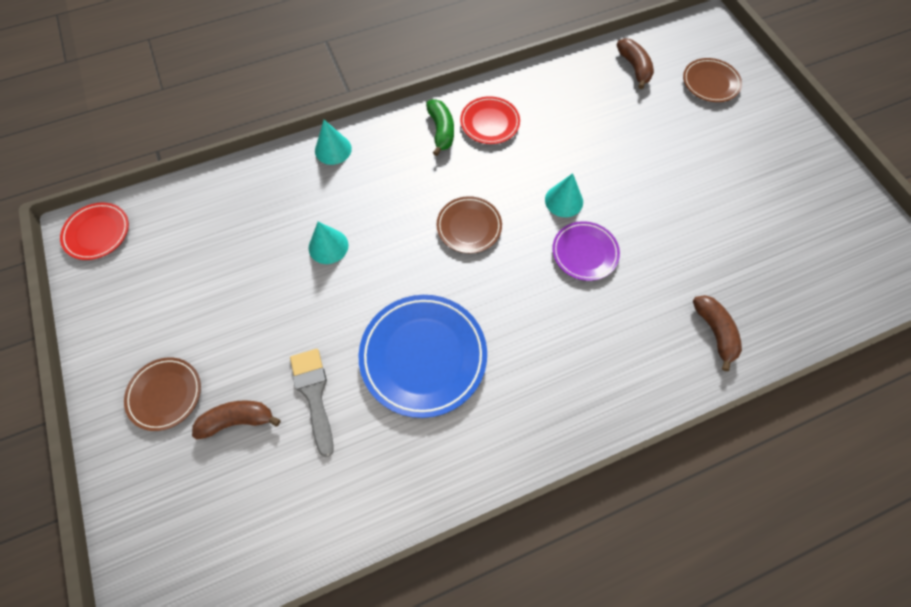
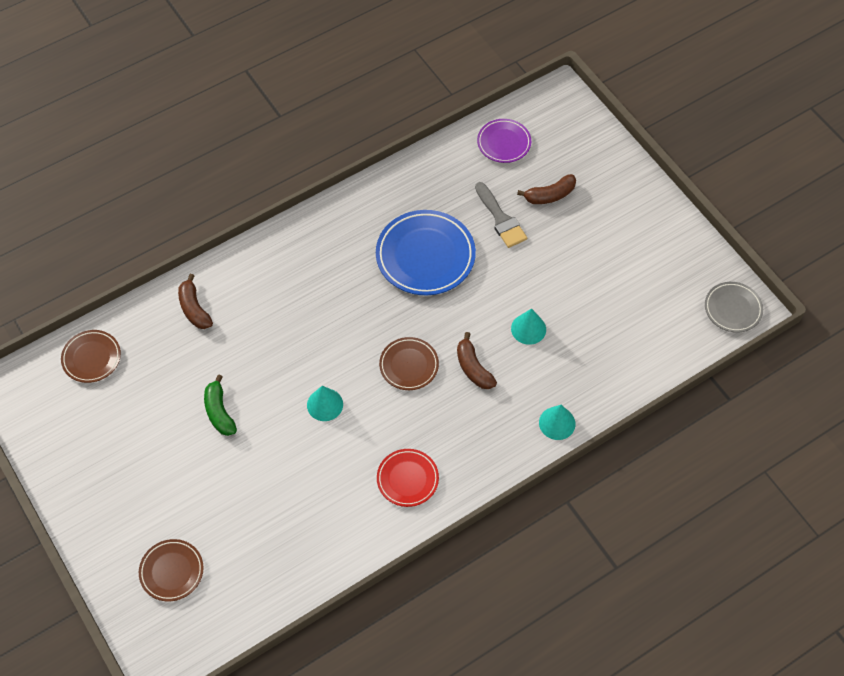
camera: 170 degrees right, 5 degrees down
red plate [60,203,129,260] -> grey plate [705,282,763,333]
brown plate [124,357,201,431] -> brown plate moved to [61,330,121,383]
green banana [426,99,454,156] -> green banana moved to [204,374,237,436]
purple plate [552,221,620,281] -> purple plate moved to [477,119,531,163]
brown banana [617,38,654,89] -> brown banana moved to [457,332,497,389]

